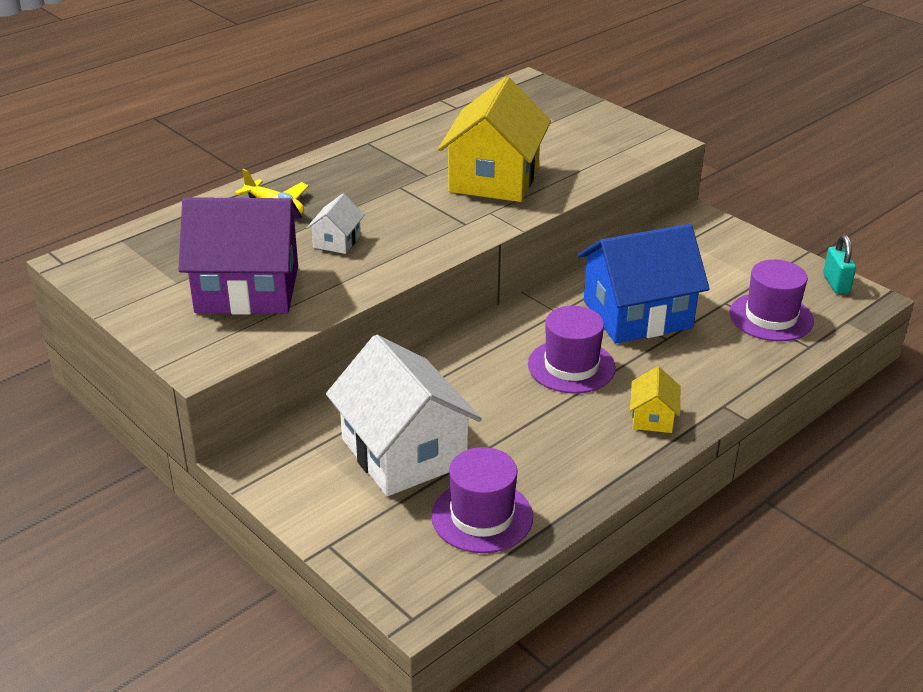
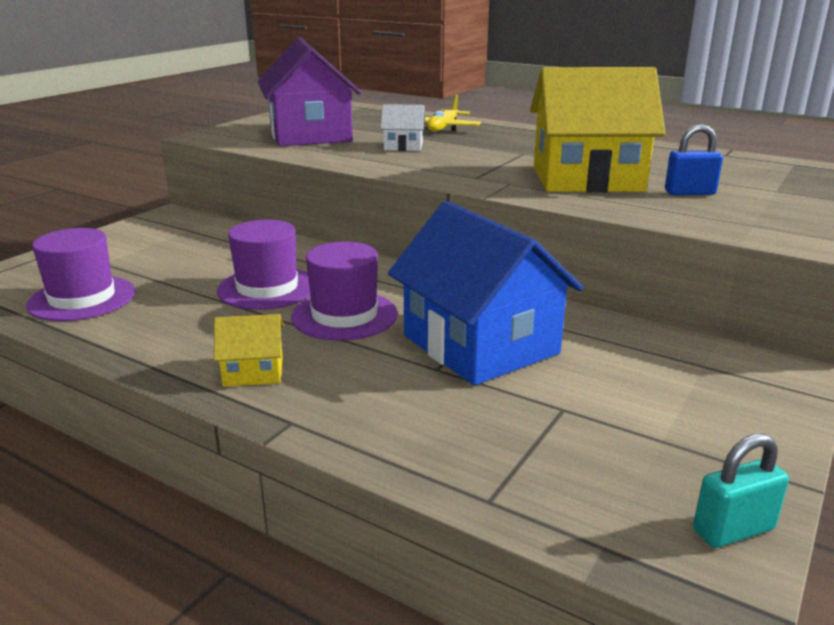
camera: 75 degrees right, 10 degrees down
white house [326,335,482,496] -> none
purple hat [730,260,814,341] -> purple hat moved to [217,220,311,310]
none -> blue padlock [665,124,723,195]

